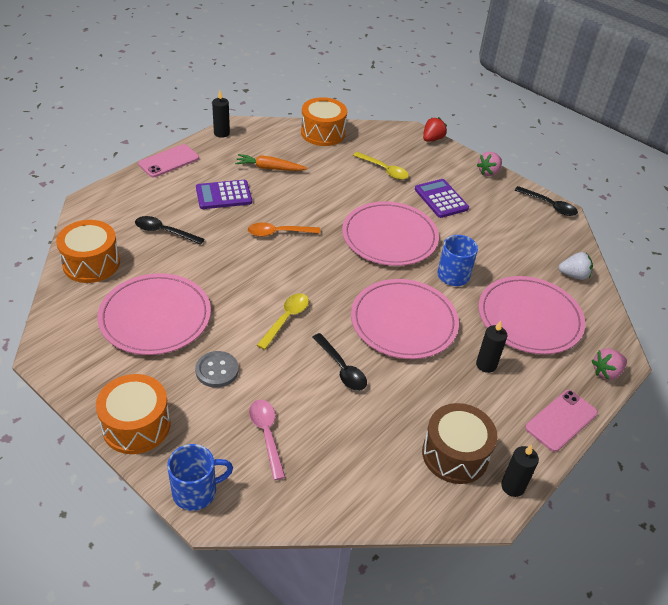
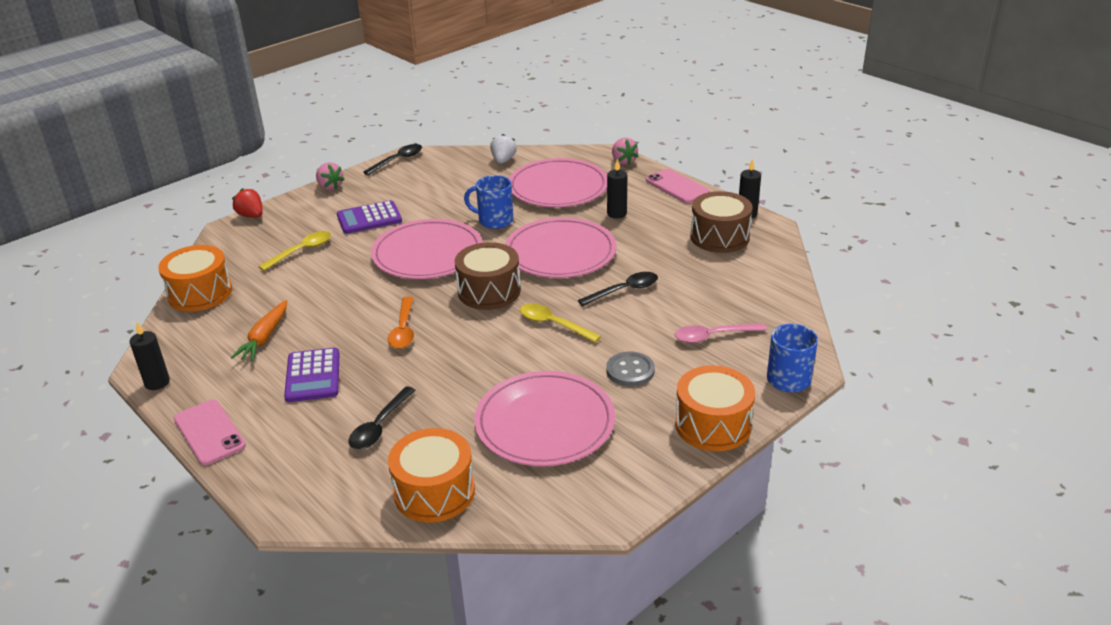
camera: 80 degrees left, 10 degrees down
none -> brown drum [455,242,521,310]

